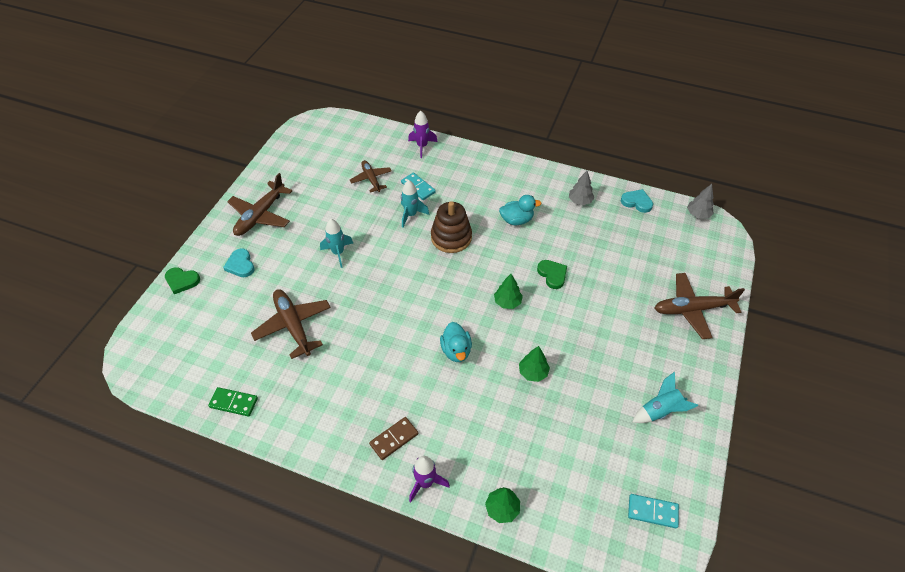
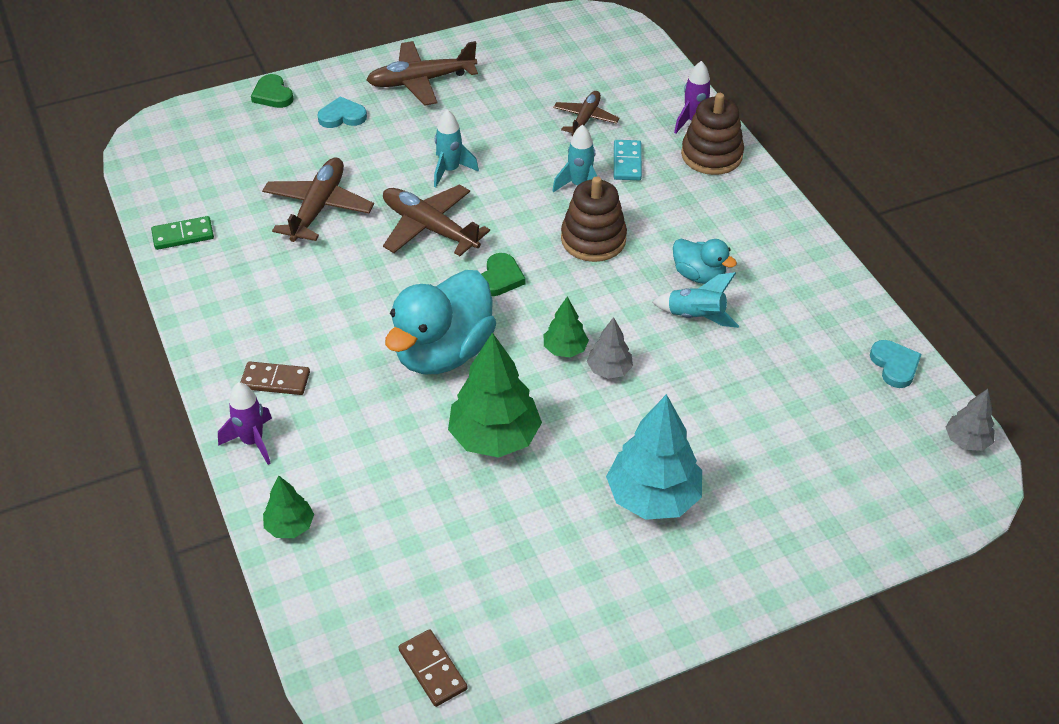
camera: 45 degrees right, 5 degrees down
green domino [208,387,258,416] -> green domino turned 75 degrees counterclockwise [151,216,214,250]
turquoise heart [223,248,254,277] -> turquoise heart turned 60 degrees clockwise [318,97,367,128]
turquoise duck [440,322,472,362] -> turquoise duck [385,270,496,374], size x1.95
green tree [519,346,550,382] -> green tree [448,332,542,458], size x1.92
green heart [537,260,567,289] -> green heart moved to [481,253,526,296]
grey tree [569,171,594,205] -> grey tree moved to [587,317,633,379]
turquoise domino [628,494,679,528] -> brown domino [399,629,467,707]
turquoise rocket [632,372,698,423] -> turquoise rocket moved to [653,272,739,328]
brown plane [654,273,745,339] -> brown plane moved to [383,184,490,256]
none -> turquoise tree [606,394,702,520]
none -> brown stacking toy [681,93,744,175]

